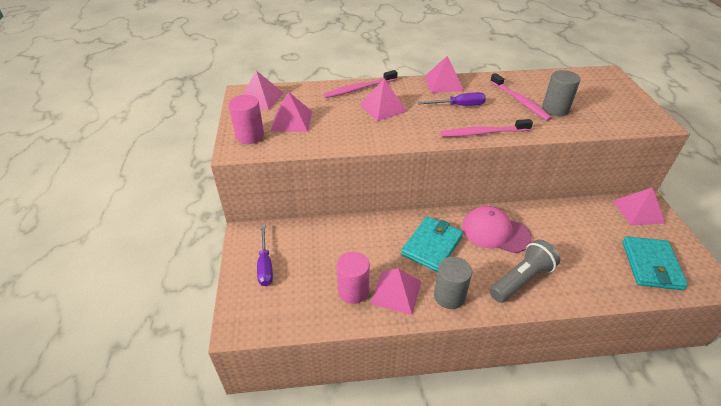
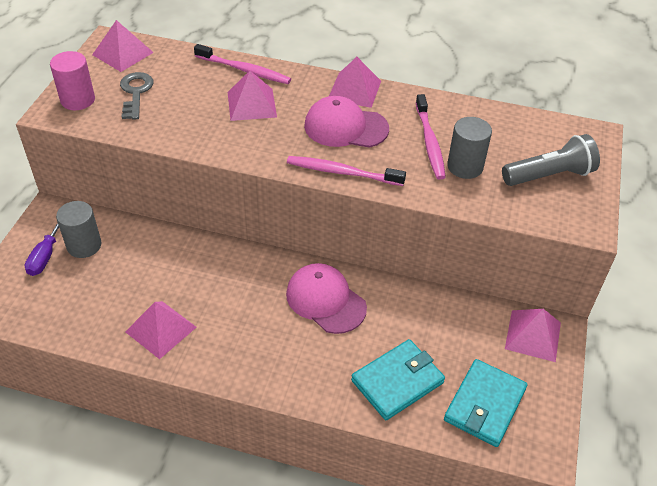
camera: 20 degrees right, 5 degrees up
pink pyramid [271,92,312,132] -> grey key [120,72,154,120]
pink toothbrush [323,70,398,98] -> pink toothbrush turned 150 degrees counterclockwise [194,44,291,84]
pink cylinder [337,252,370,304] -> none
turquoise wallet [401,216,463,272] -> turquoise wallet moved to [351,339,445,420]
purple screwdriver [418,92,486,106] -> pink cap [304,96,389,148]
grey cylinder [434,257,472,309] -> grey cylinder moved to [56,201,102,258]
grey flashlight [490,240,560,303] -> grey flashlight moved to [502,134,600,186]

